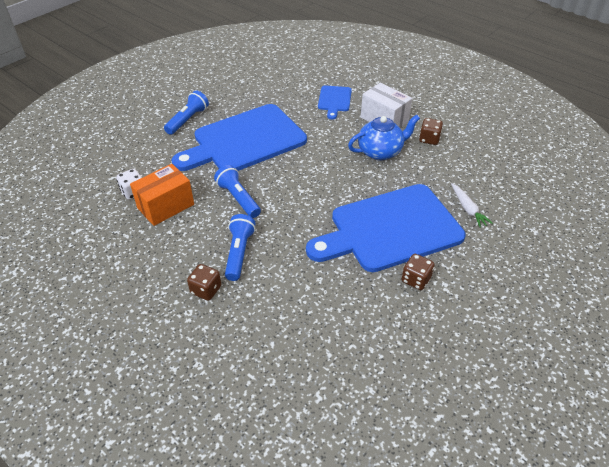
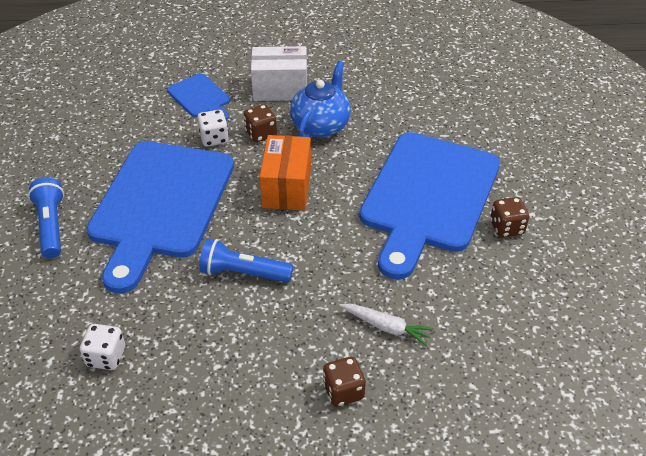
camera: 45 degrees left, 0 degrees up
orange box [130,164,194,226] -> orange box moved to [260,135,311,211]
blue flashlight [225,214,256,281] -> none
brown dice [419,118,443,145] -> brown dice moved to [244,104,277,142]
white carrot [451,183,493,228] -> white carrot moved to [339,304,434,346]
none -> white dice [197,110,229,146]

